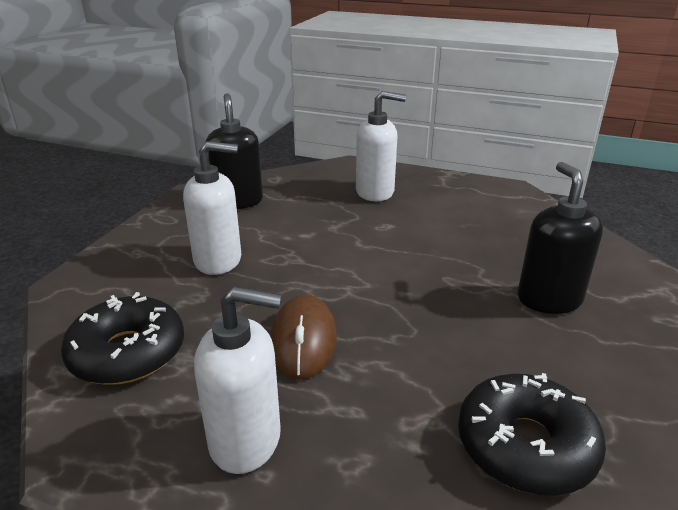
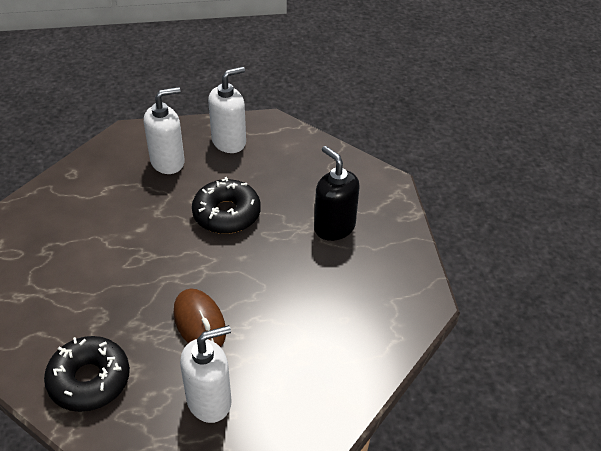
camera: 30 degrees left, 15 degrees up
white soap dispenser [183,141,241,275] -> white soap dispenser moved to [208,67,246,153]
black soap dispenser [206,93,263,209] -> none
black donut [458,373,606,496] -> black donut moved to [192,177,261,234]

